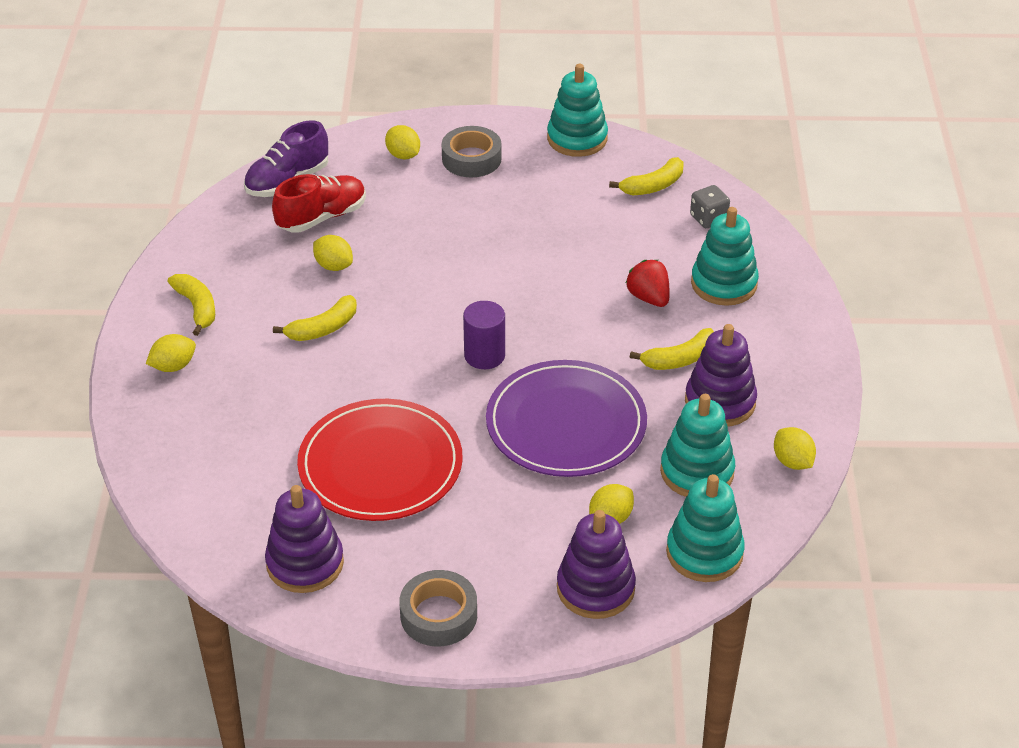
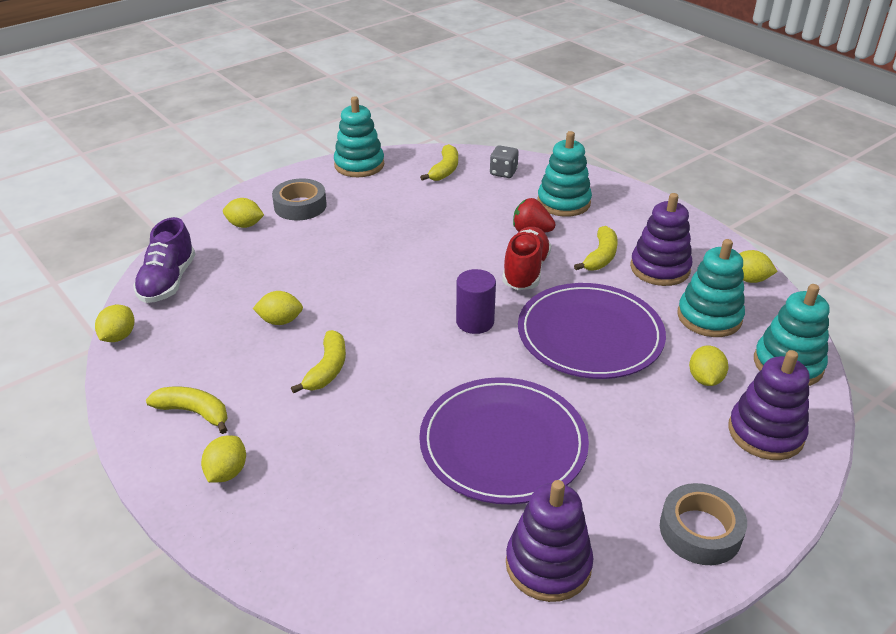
camera: 40 degrees left, 5 degrees down
red shoe [272,174,366,233] -> red shoe moved to [502,227,551,290]
red plate [297,399,463,521] -> purple plate [419,377,589,504]
none -> yellow lemon [95,305,134,342]

